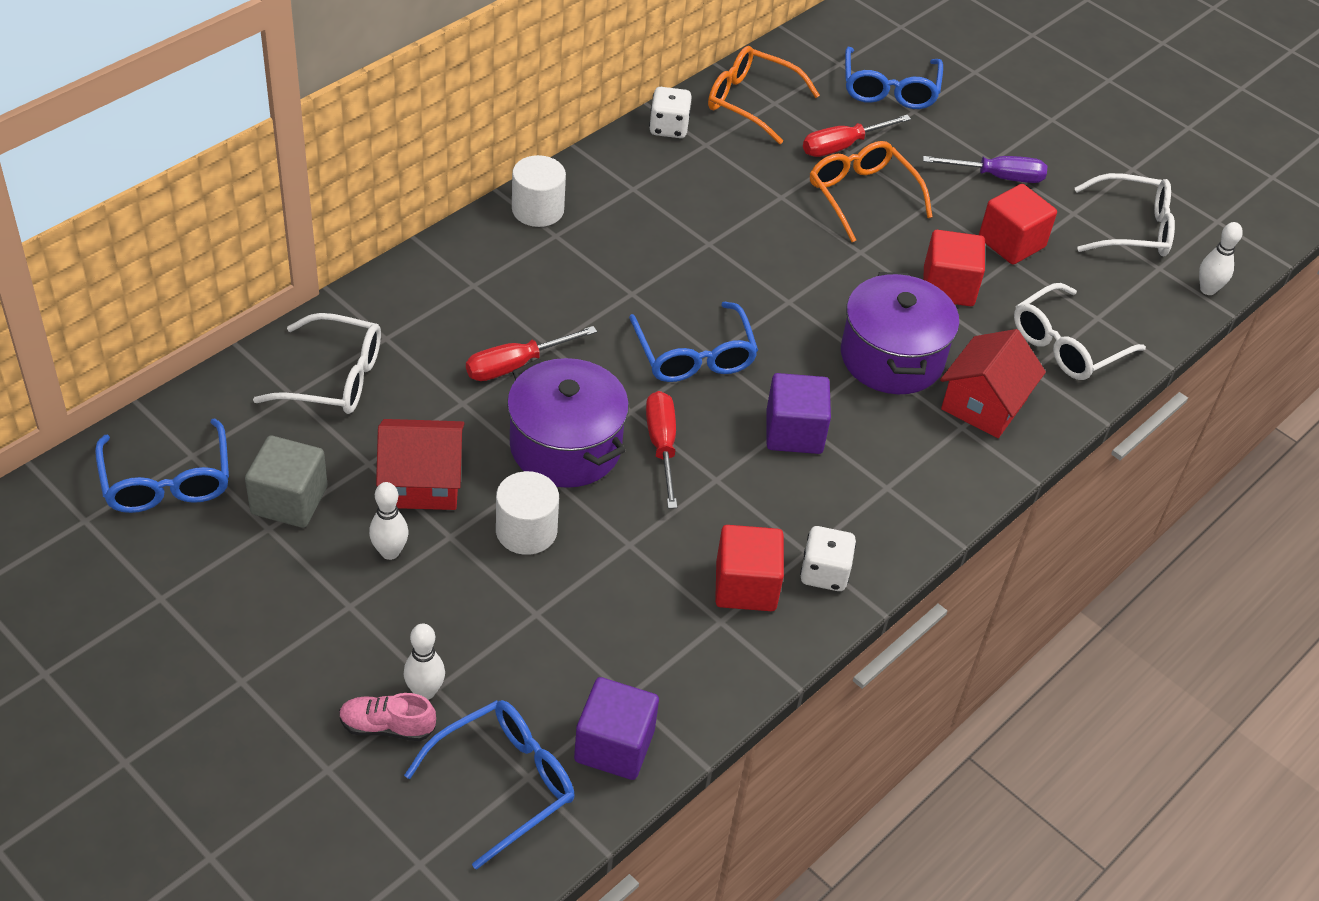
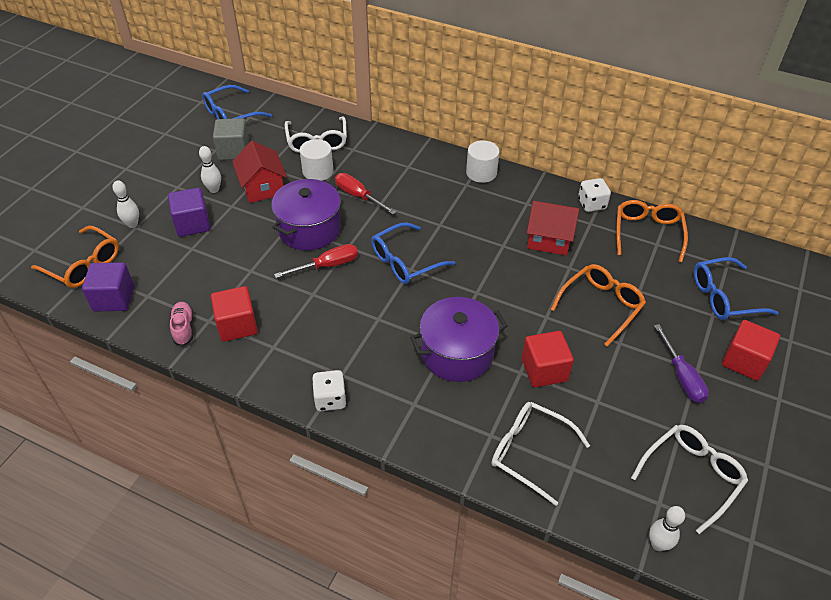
camera: 75 degrees right, 0 degrees up
pink shoe [339,693,436,741] -> pink shoe moved to [170,302,193,346]
blue glasses [404,700,574,870] -> orange glasses [31,226,119,288]
white cylinder [496,471,559,555] -> white cylinder moved to [300,139,333,181]
purple cube [767,373,831,454] -> purple cube moved to [168,188,210,237]
white dice [800,526,856,591] -> white dice moved to [312,370,347,411]
red screwdriver [803,115,911,157] -> none
red house [940,329,1046,438] -> red house moved to [527,201,579,255]
red cube [979,184,1057,265] -> red cube moved to [722,320,780,381]
white glasses [1075,173,1175,256] -> white glasses turned 120 degrees counterclockwise [631,425,748,534]

